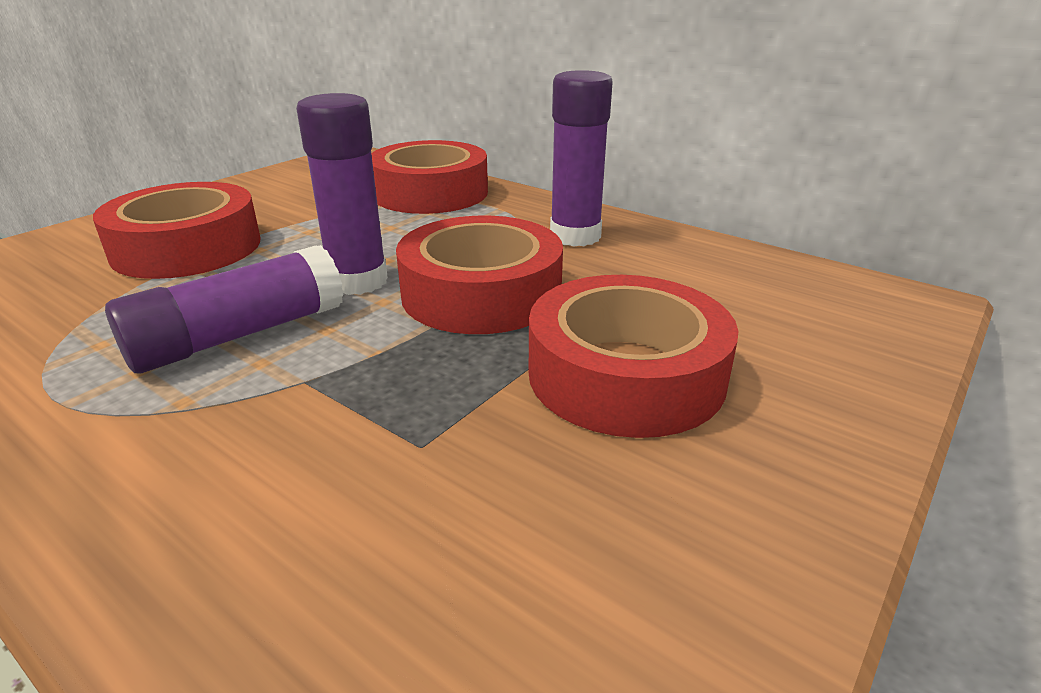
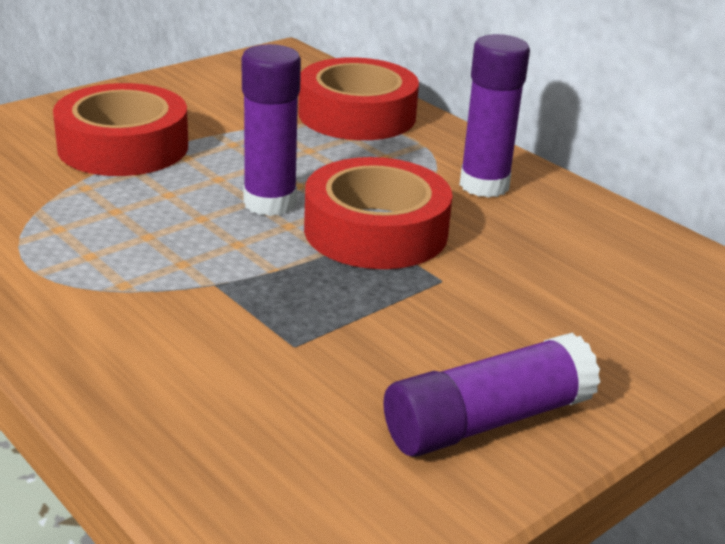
camera: 10 degrees right, 0 degrees up
purple glue stick [105,245,344,373] -> purple glue stick moved to [383,333,600,457]
red tape [529,275,739,438] -> none

